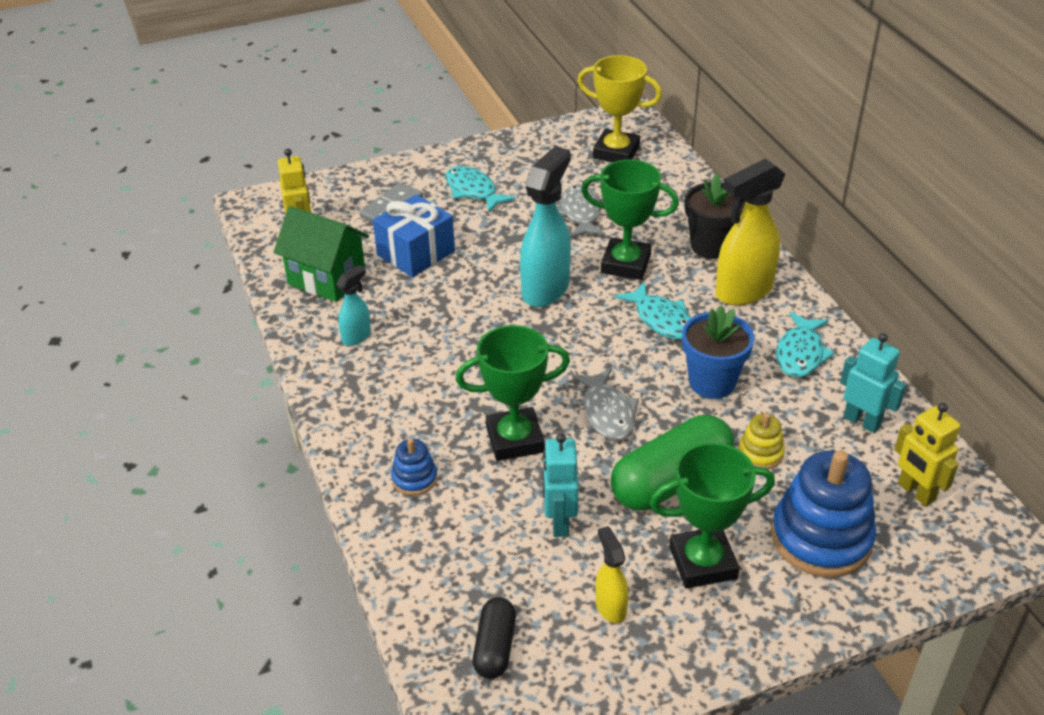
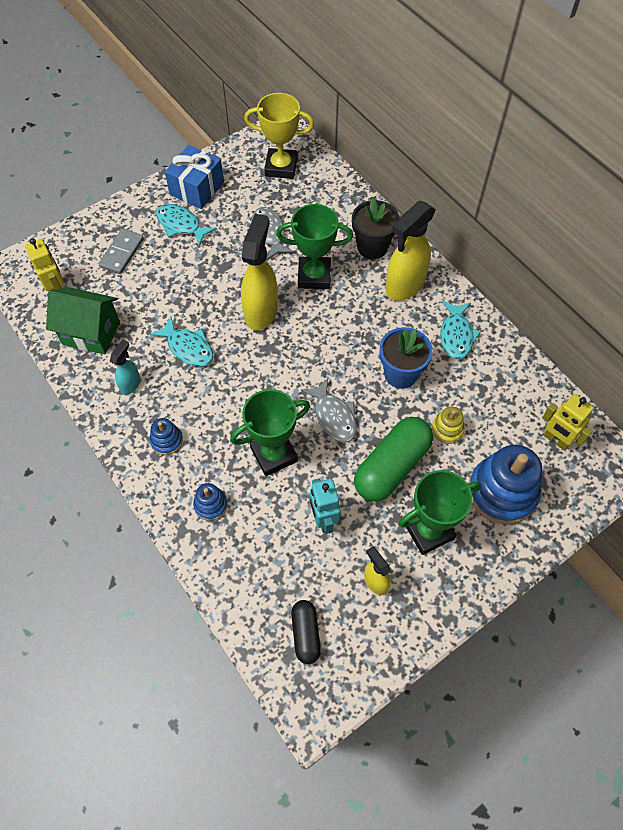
camera: 15 degrees left, 20 degrees up
blue gift [373,194,455,277] -> blue gift moved to [165,145,224,209]
turquoise spray bottle [520,146,571,307] -> yellow spray bottle [241,214,278,331]
turquoise fish [615,281,691,340] -> turquoise fish moved to [150,317,213,367]
turquoise robot [840,333,906,433] -> none
none -> blue stacking toy [149,418,183,455]

